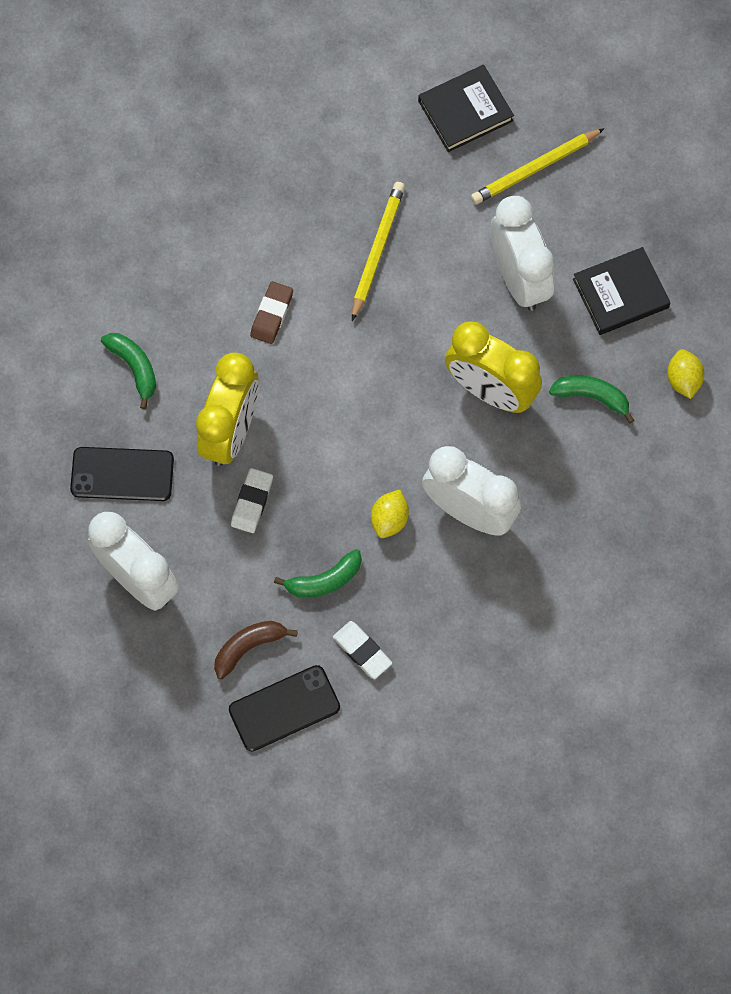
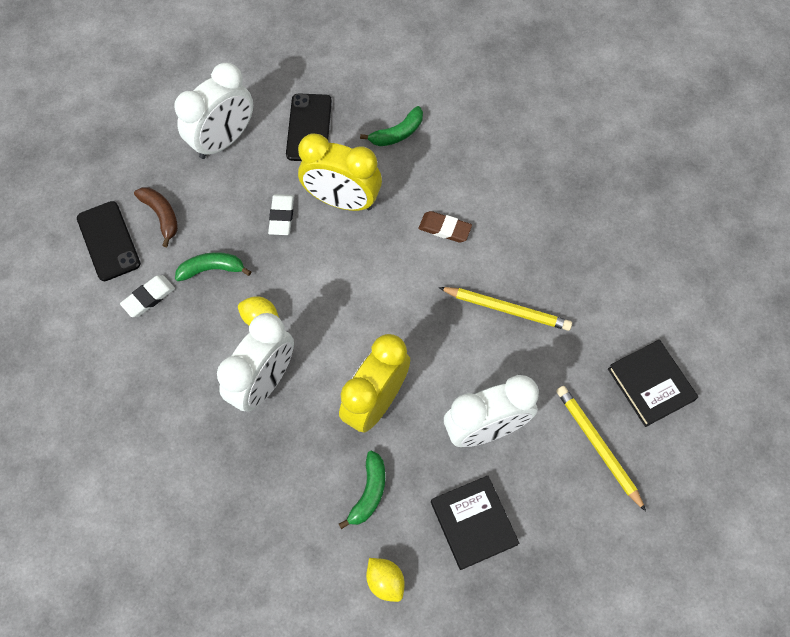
camera: 90 degrees right, 5 degrees down
white eraser [231,468,273,533] -> white eraser turned 75 degrees clockwise [268,194,294,235]
green banana [274,549,362,598] -> green banana turned 105 degrees clockwise [175,252,251,281]
yellow lemon [667,349,704,399] -> yellow lemon turned 60 degrees clockwise [366,558,405,602]

